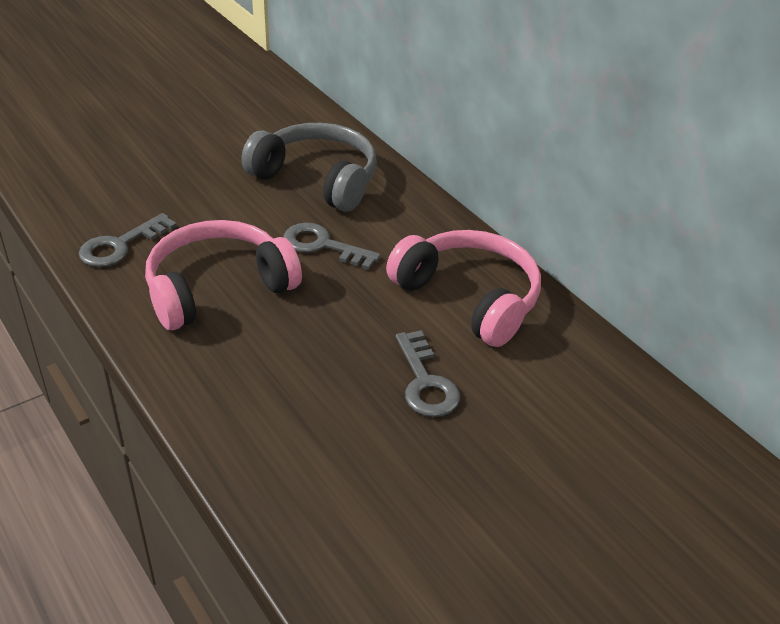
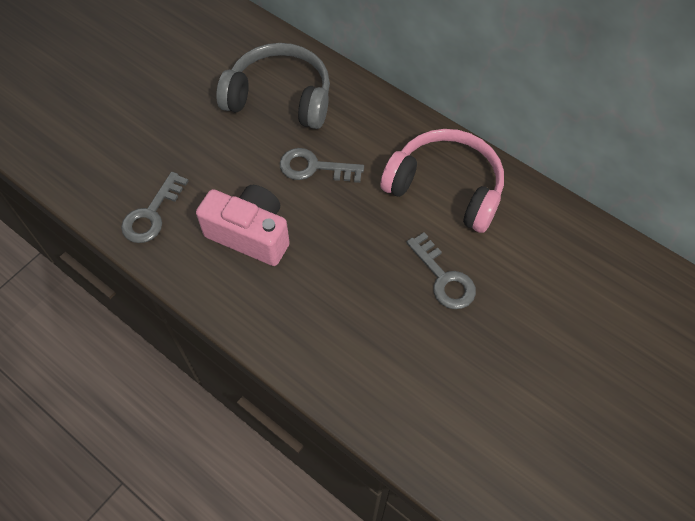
camera: 15 degrees left, 20 degrees up
pink headphones [145,220,302,330] -> pink camera [196,185,290,266]

